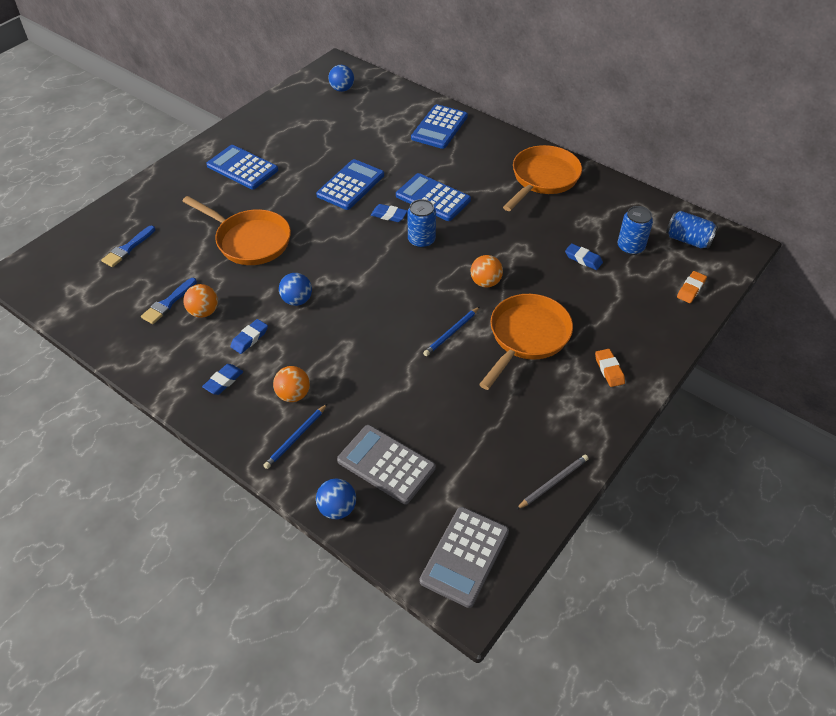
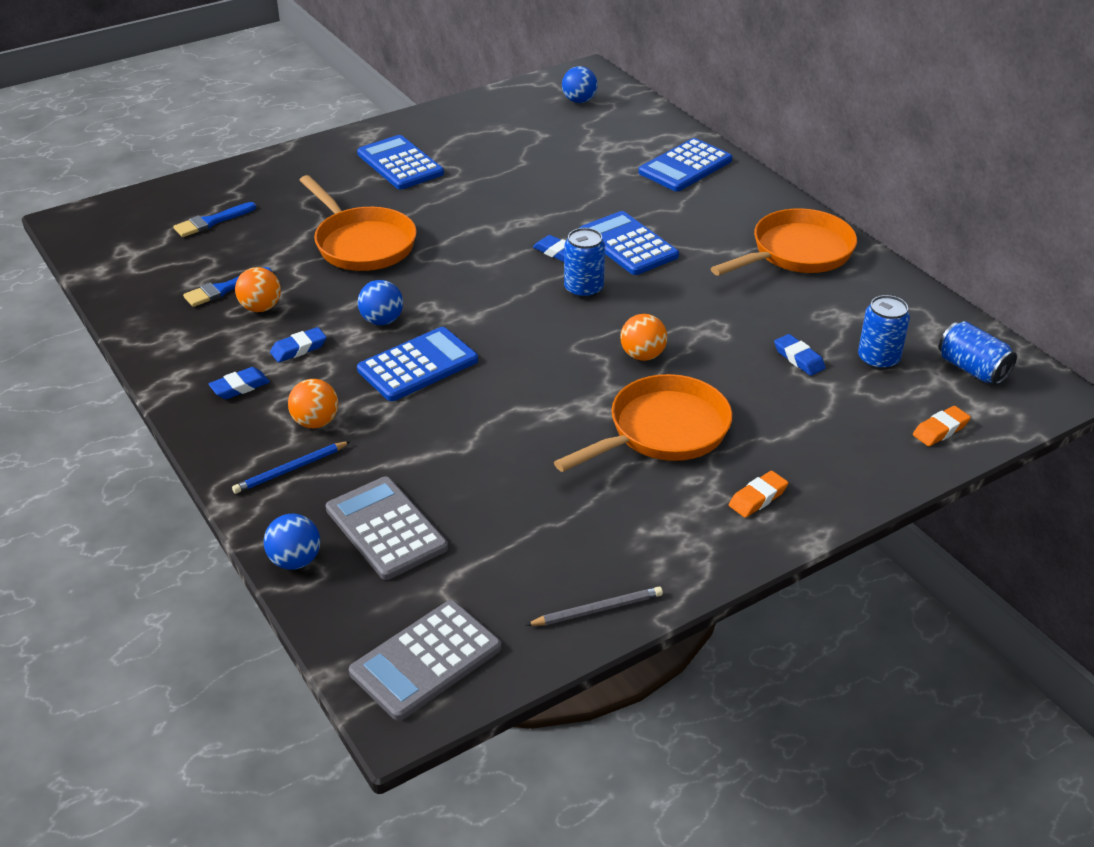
camera: 20 degrees right, 10 degrees down
blue calculator [316,159,384,210] -> blue calculator moved to [357,327,478,401]
blue pencil [423,307,480,356] -> none
orange eraser [595,349,625,387] -> orange eraser turned 45 degrees clockwise [729,471,788,518]

